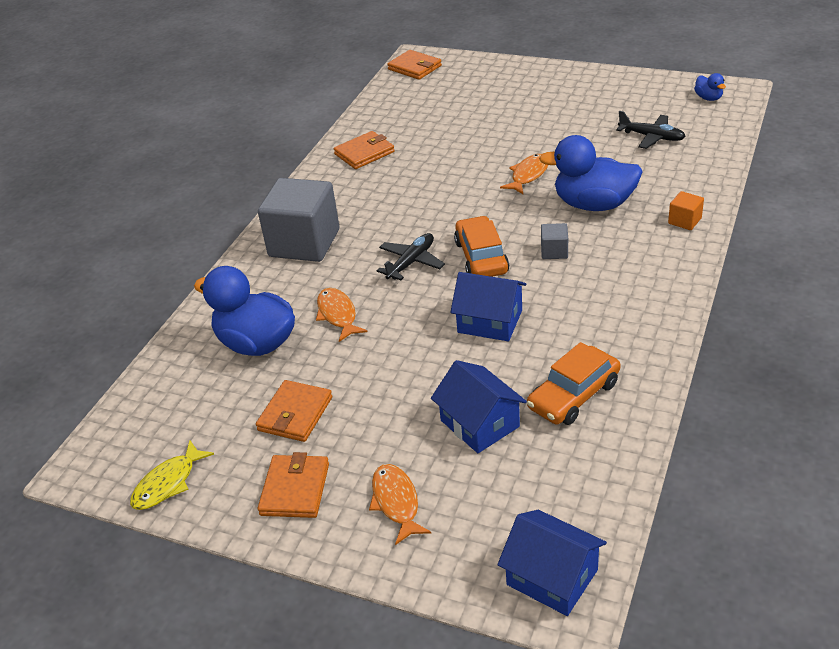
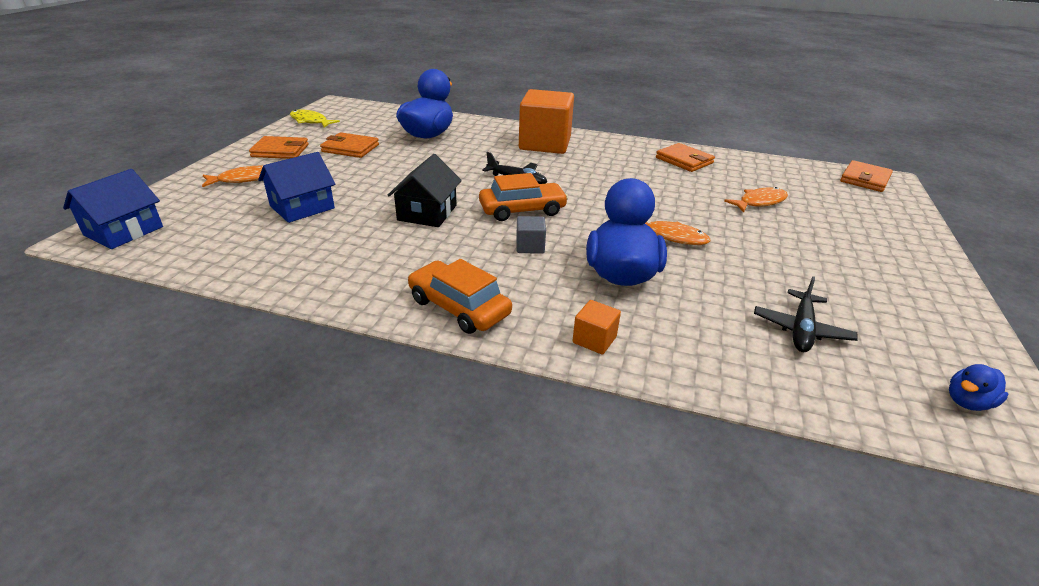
camera: 80 degrees right, 5 degrees down
grey cube [258,178,339,262] -> orange cube [519,89,574,154]
orange fish [316,288,368,342] -> orange fish moved to [724,187,788,212]
blue house [450,272,527,341] -> black house [388,154,462,227]
orange car [527,342,621,425] -> orange car moved to [408,259,512,334]

